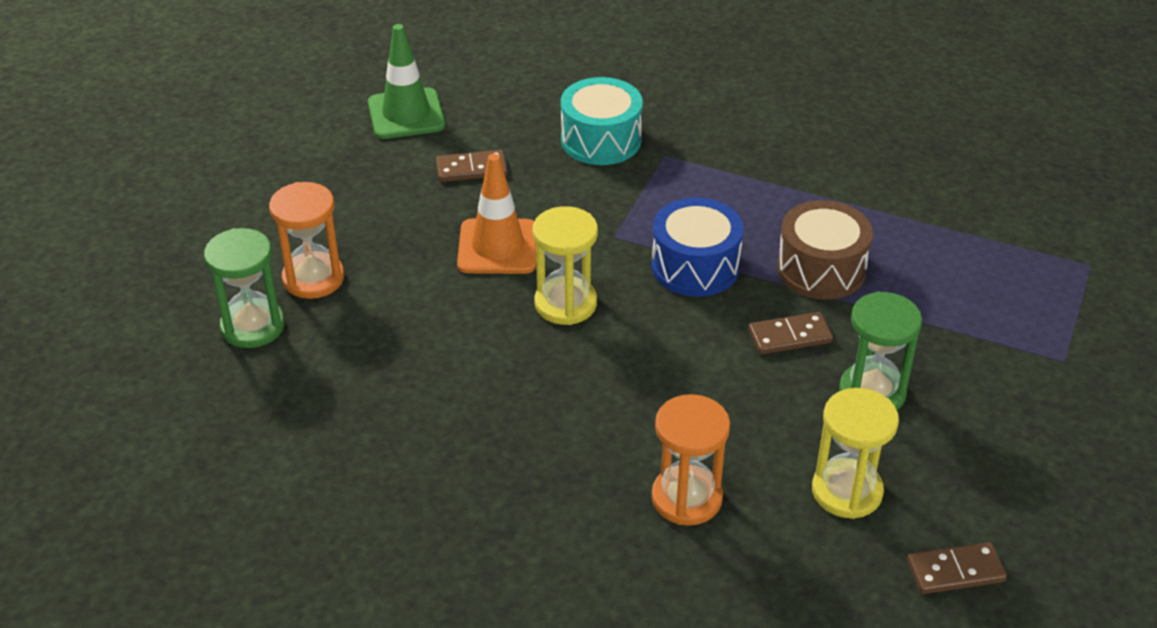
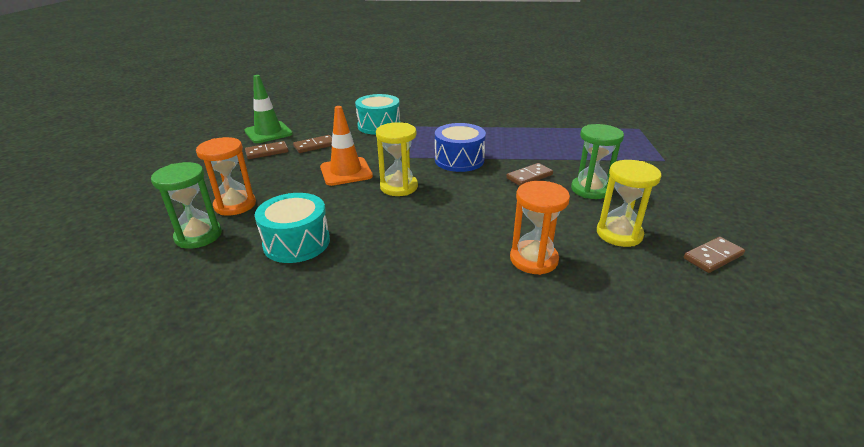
camera: 20 degrees left, 10 degrees down
brown drum [777,200,873,300] -> none
none -> brown domino [245,141,289,159]
none -> turquoise drum [255,193,330,263]

